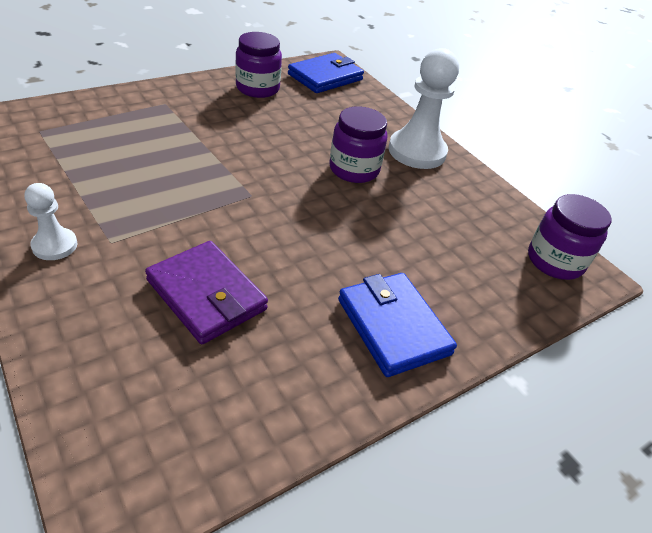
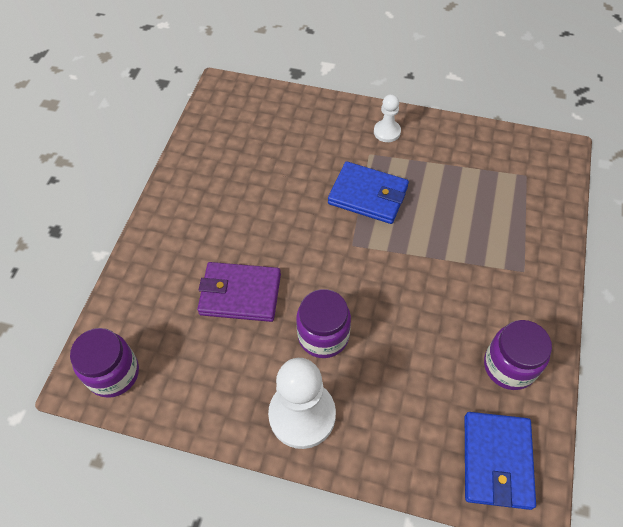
camera: 145 degrees right, 15 degrees up
purple wallet [145,241,268,344] -> purple wallet moved to [197,262,281,322]
blue wallet [338,273,457,377] -> blue wallet moved to [328,161,409,224]

